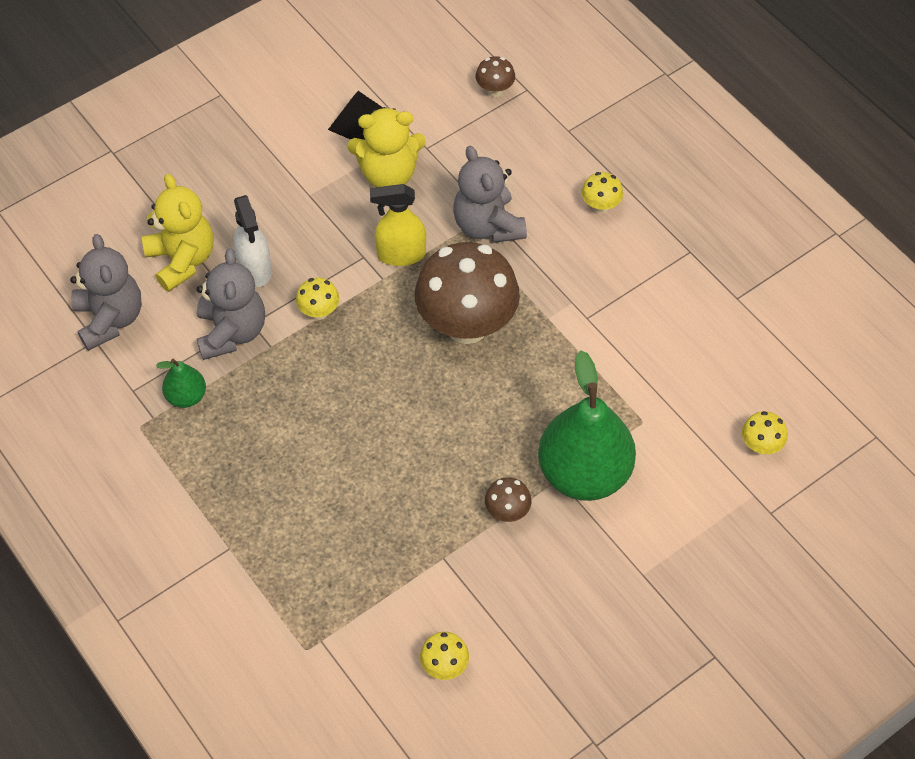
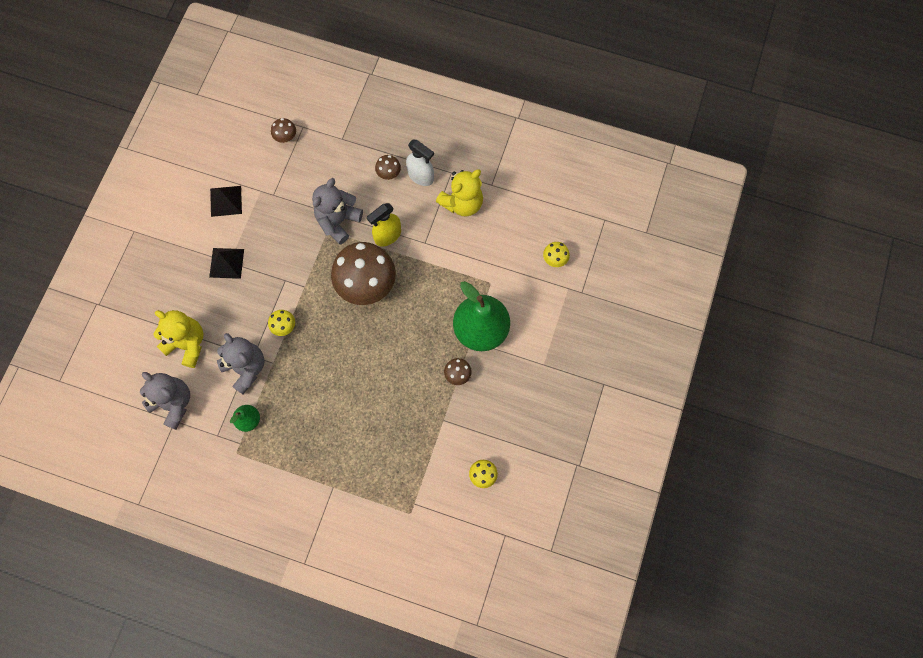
camera: 35 degrees left, 15 degrees up
white spray bottle [234,195,272,287] -> white spray bottle moved to [406,140,434,186]
yellow teddy bear [347,107,426,187] -> yellow teddy bear moved to [436,170,483,216]
yellow spray bottle [370,184,426,266] -> yellow spray bottle moved to [367,203,401,247]
grey teddy bear [453,145,527,243] -> grey teddy bear turned 90 degrees clockwise [312,178,363,245]
yellow mushroom [581,172,623,214] -> brown mushroom [375,155,401,180]
none -> black pyramid [209,248,244,279]

